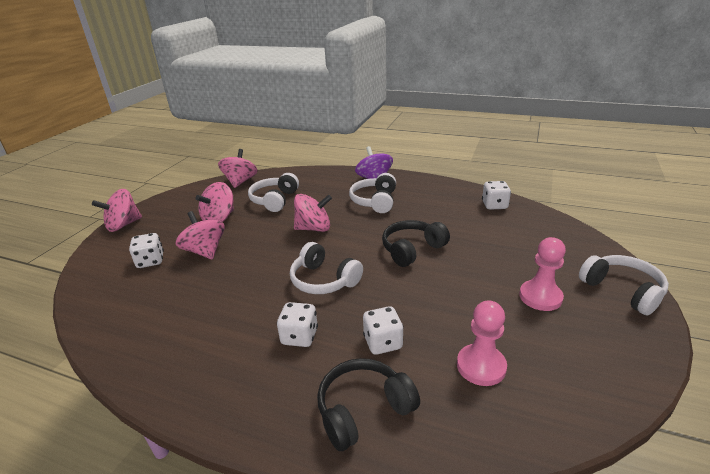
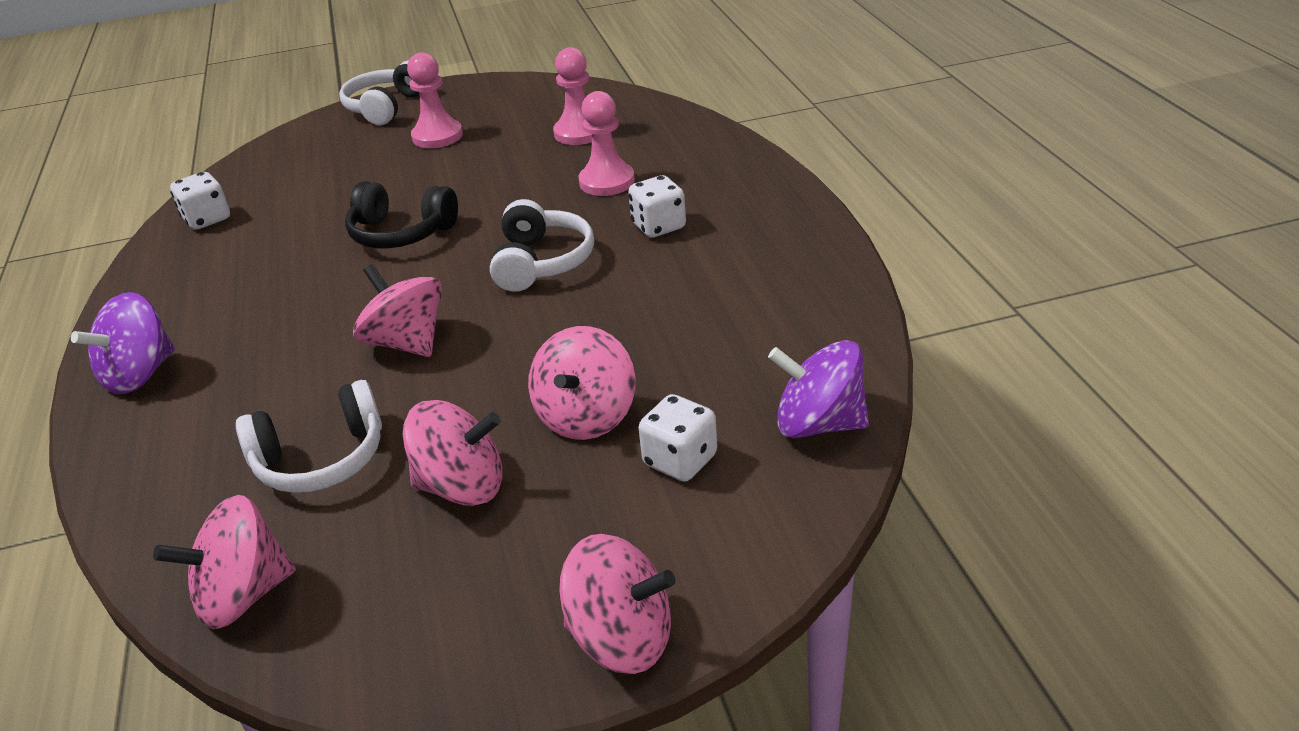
camera: 125 degrees left, 5 degrees up
black headphones [317,358,420,451] -> none
white headphones [349,173,396,213] -> none
white dice [363,306,404,355] -> pink pawn [578,91,635,196]
none -> purple spinning top [768,340,869,438]

